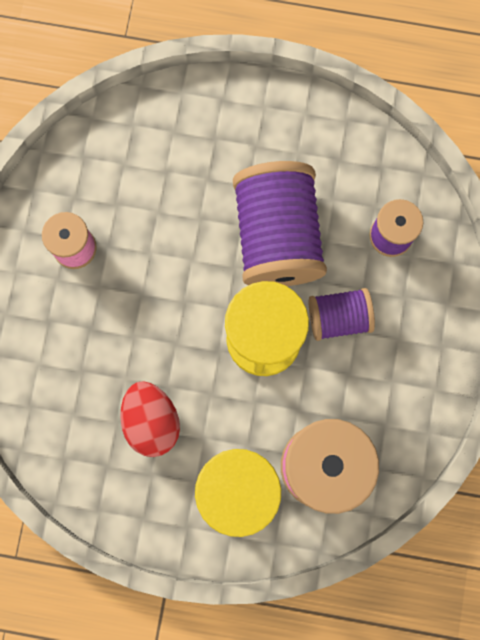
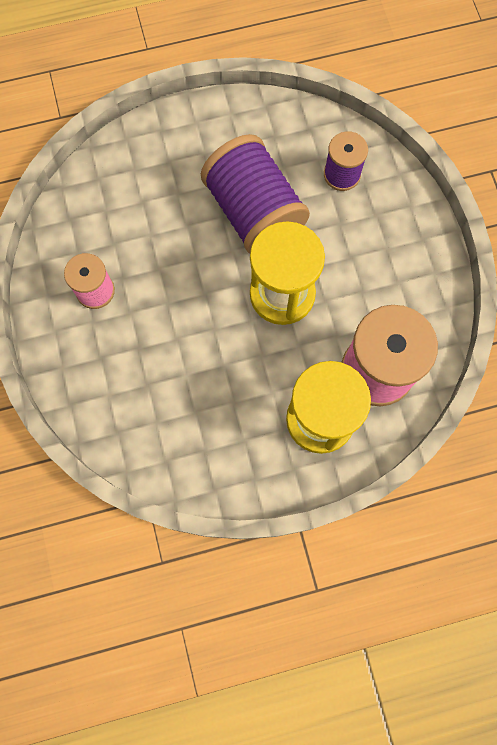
camera: 25 degrees left, 5 degrees down
red egg [120,381,180,457] -> none
purple spool [309,288,375,341] -> none

